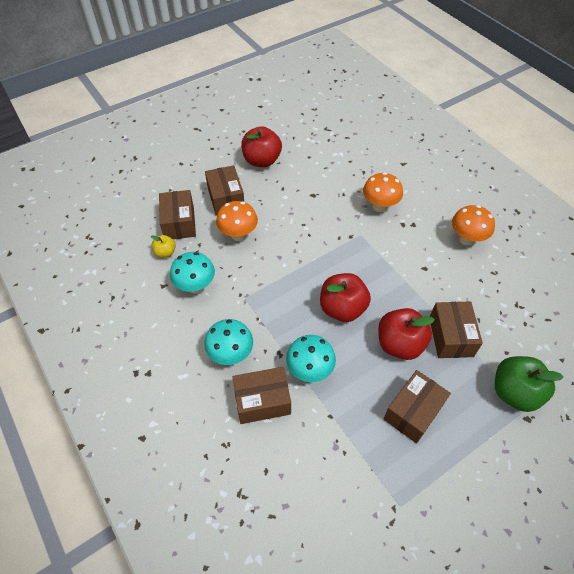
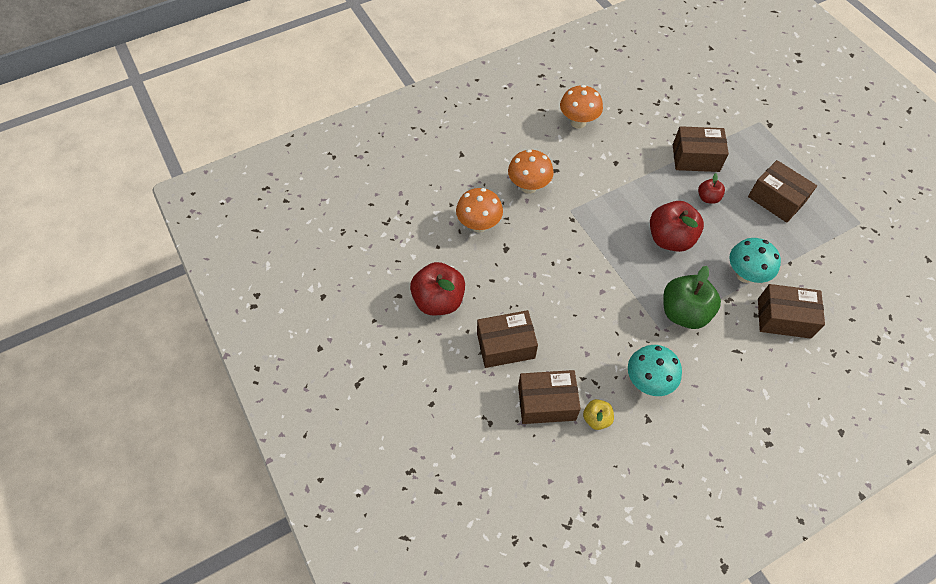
camera: 85 degrees left, 5 degrees up
turquoise mushroom [204,319,253,365] -> none
orange mushroom [216,201,258,241] -> orange mushroom moved to [456,188,503,232]
brown box [233,367,291,424] -> brown box turned 75 degrees counterclockwise [758,284,825,339]
red apple [378,308,435,360] -> red apple [698,173,725,204], size x0.51
green apple [495,356,563,412] -> green apple moved to [663,266,721,329]

